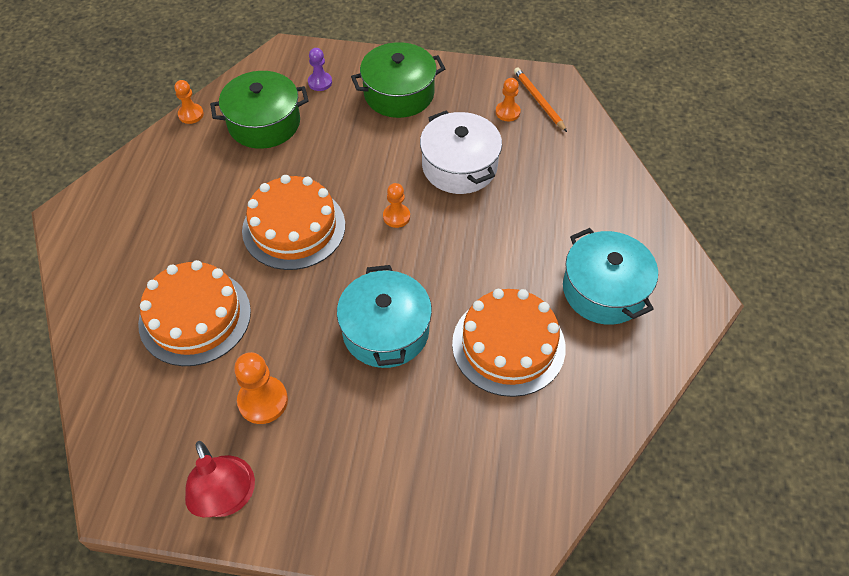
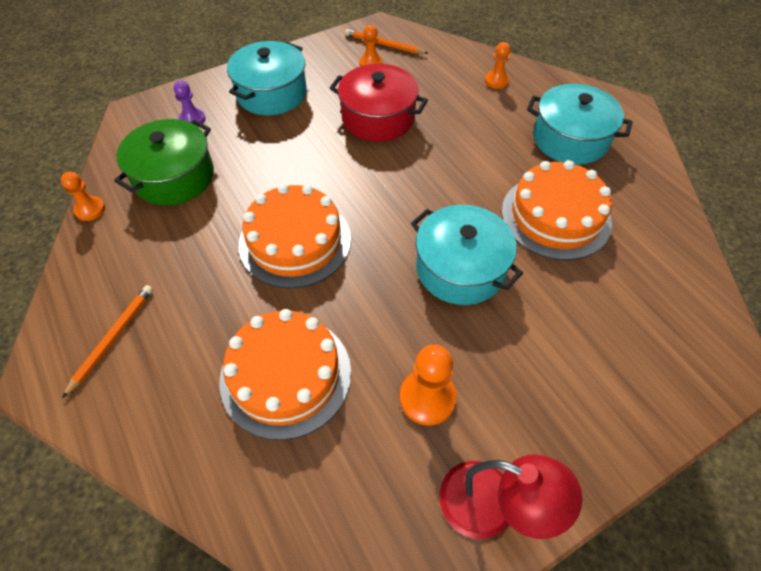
camera: 40 degrees left, 0 degrees up
green pot [351,42,446,118] -> turquoise pot [227,41,307,115]
orange pawn [383,183,410,228] -> orange pawn moved to [485,42,511,89]
white pot [420,110,502,194] -> red pot [330,64,428,142]
none -> orange pencil [62,285,153,398]

